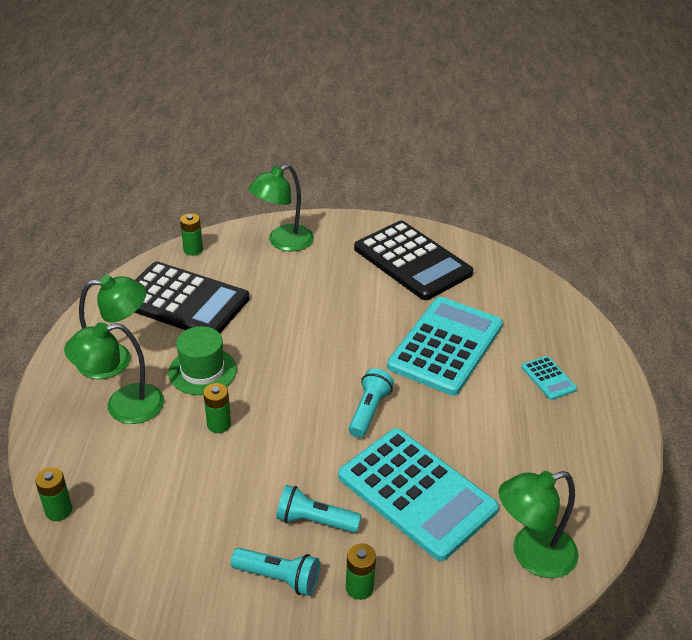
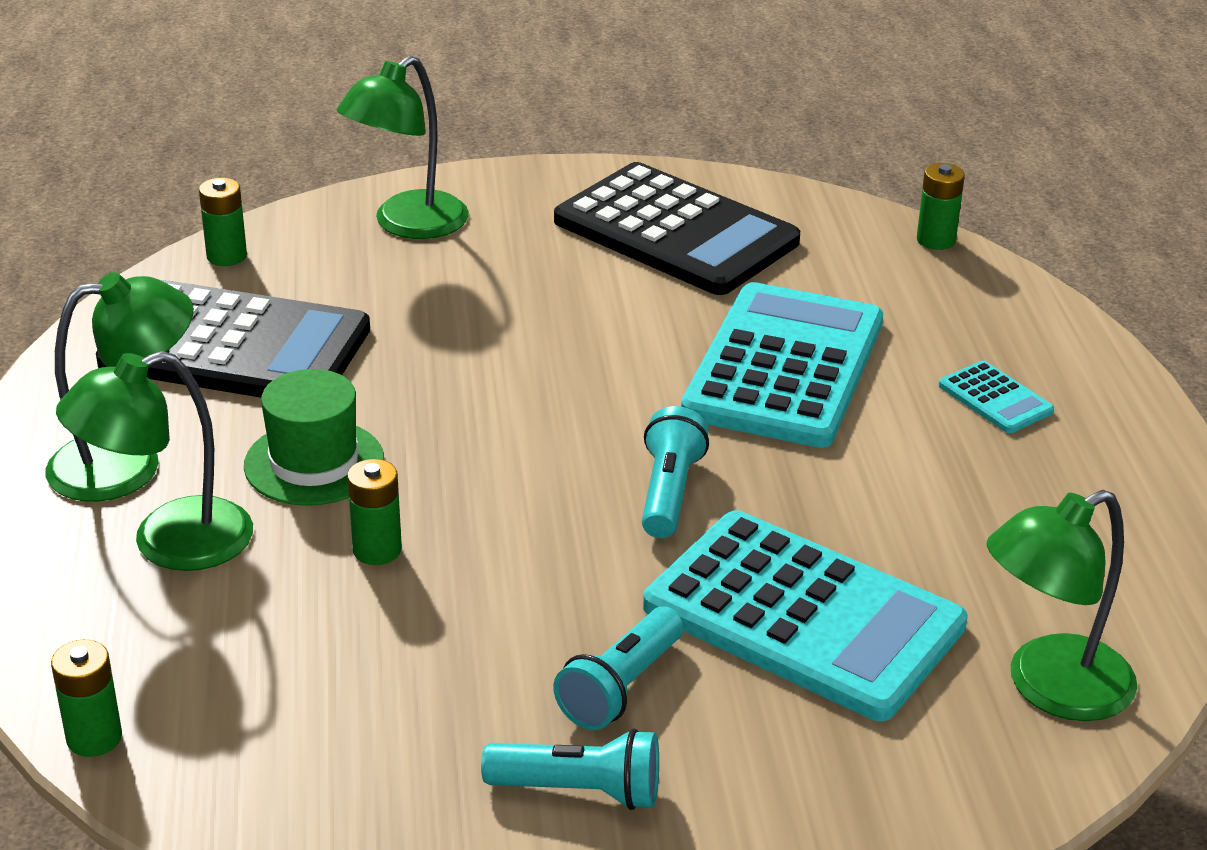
camera: 10 degrees left, 5 degrees down
turquoise flashlight [276,485,361,533] -> turquoise flashlight turned 60 degrees counterclockwise [553,607,684,730]
green battery [346,543,376,600] -> green battery moved to [917,163,965,250]

